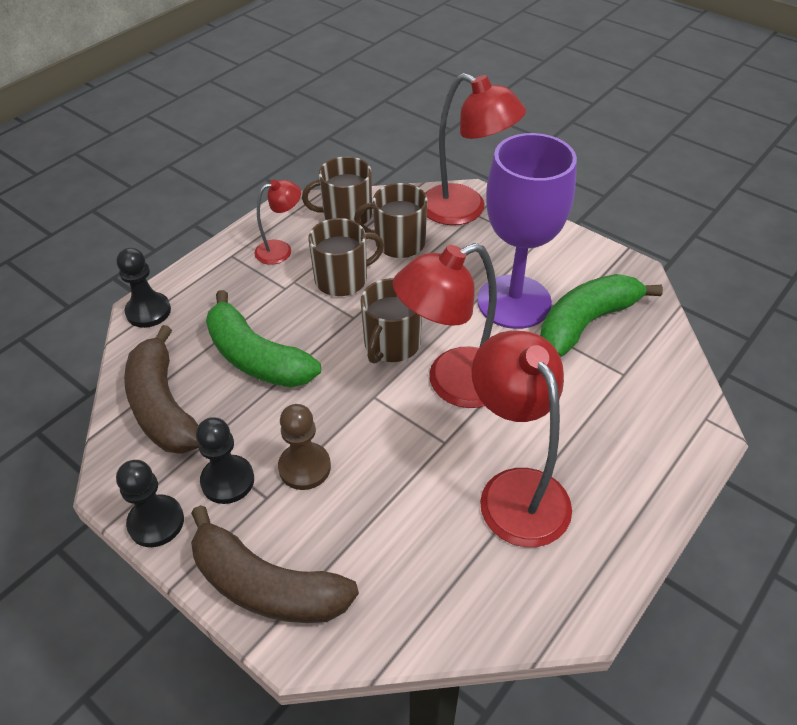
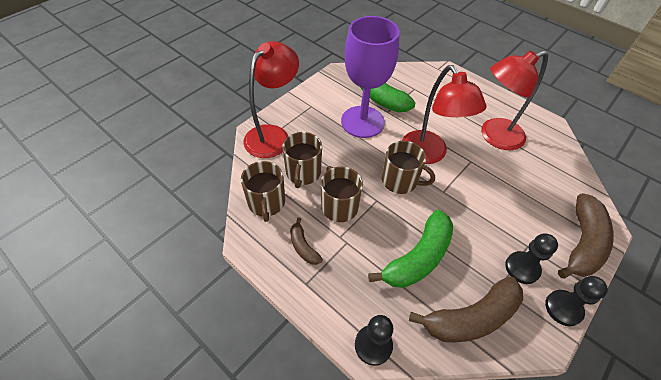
camera: 90 degrees left, 5 degrees up
red lamp [254,180,301,265] -> brown banana [290,217,323,265]
brown pawn [278,404,331,490] -> none

